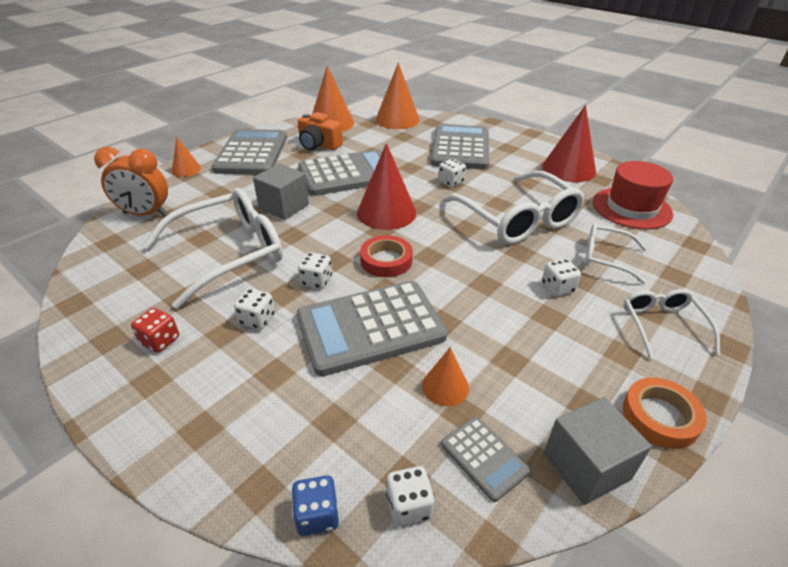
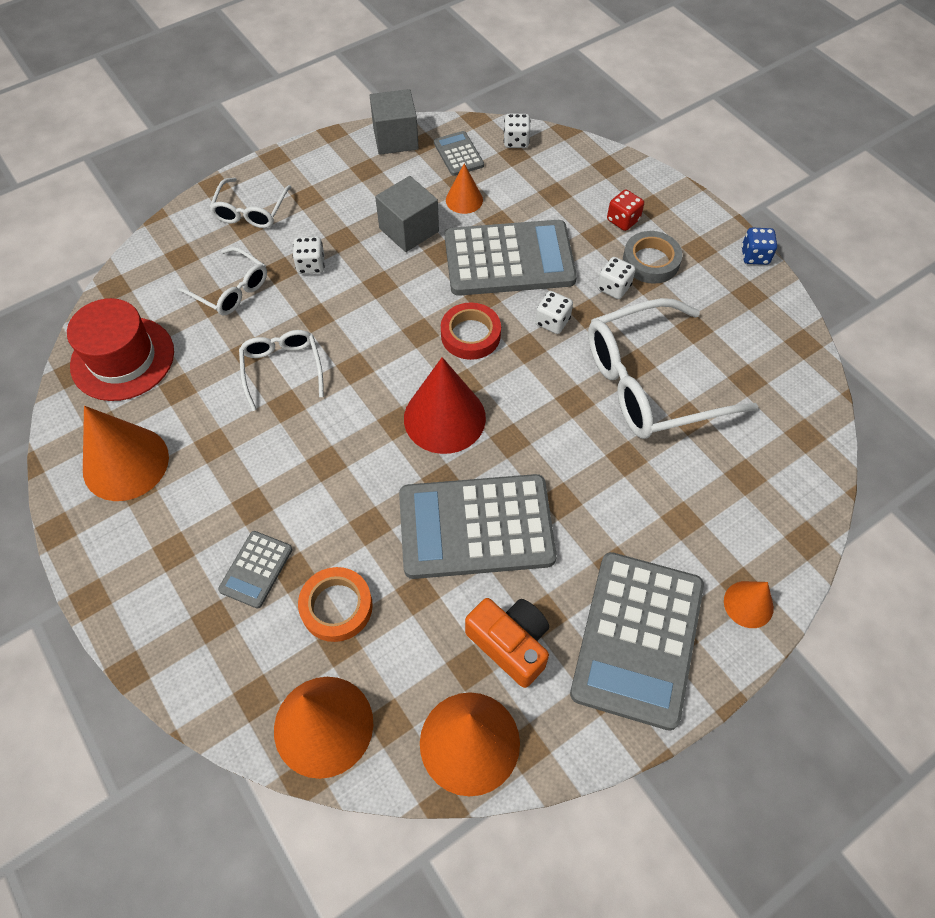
camera: 165 degrees left, 20 degrees up
orange clock [94,147,168,216] -> none
red dice [131,308,179,353] -> red dice moved to [607,190,644,231]
grey cube [253,164,309,220] -> grey cube moved to [375,176,439,252]
blue dice [292,475,339,536] -> blue dice moved to [742,227,777,265]
grey calculator [431,124,489,169] -> grey calculator [218,531,293,609], size x0.47
white dice [438,159,466,187] -> none
white glasses [443,171,585,244] -> white glasses [239,330,324,411], size x0.54
red cone [542,105,596,182] -> orange cone [83,406,169,501]
orange tape [623,377,707,449] -> orange tape moved to [298,567,373,642]
none -> grey tape [623,231,682,284]

